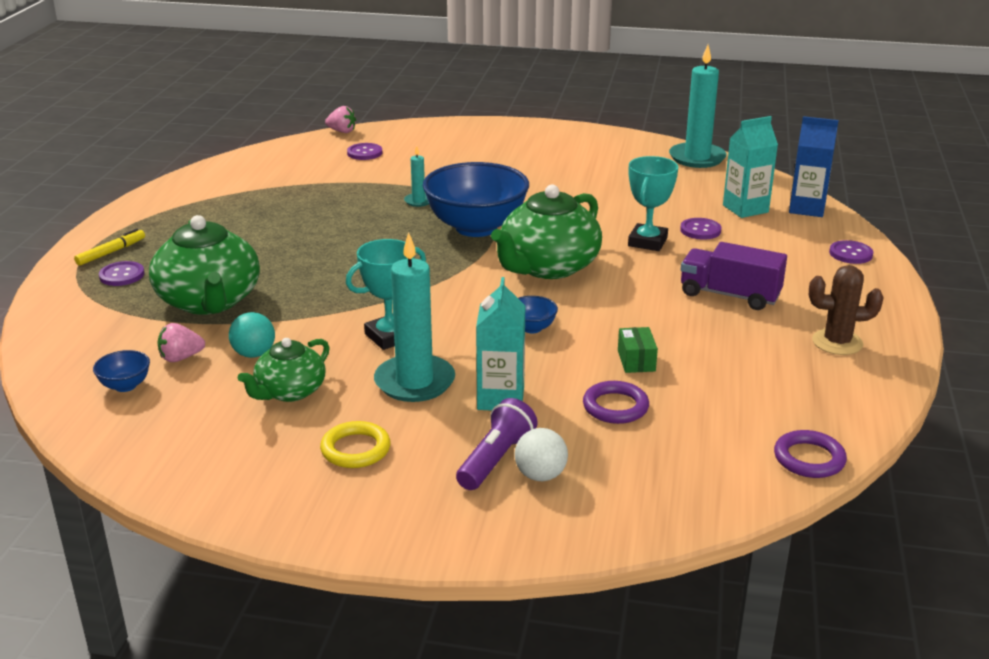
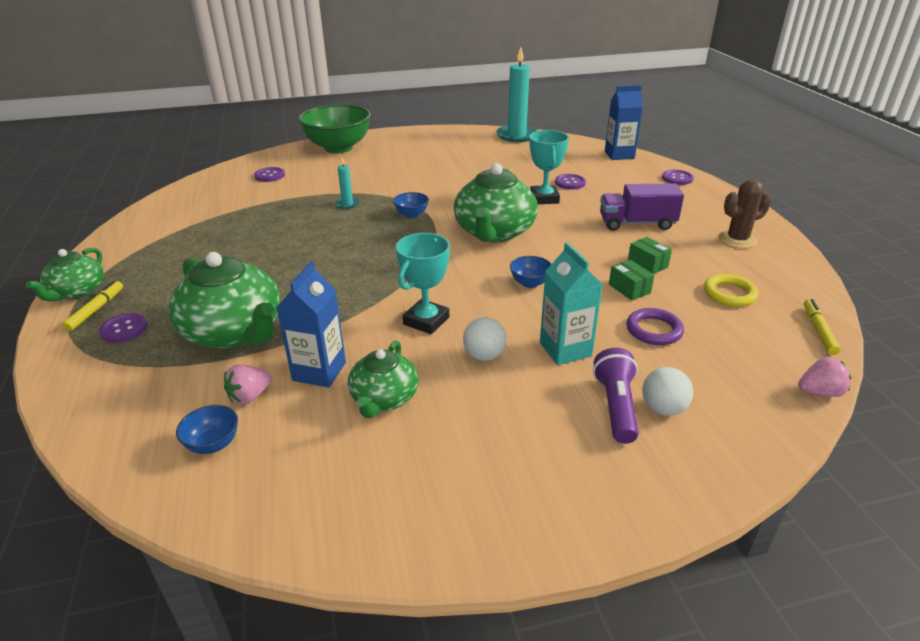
camera: 25 degrees left, 5 degrees up
turquoise ball [229,312,275,358] -> blue carton [276,261,346,388]
yellow ring [320,421,390,468] -> yellow ring moved to [704,274,758,307]
pink strawberry [325,106,356,133] -> pink strawberry moved to [798,357,851,397]
turquoise candle [374,233,455,402] -> white ball [463,317,507,361]
blue bowl [423,162,529,237] -> blue bowl [393,192,429,218], size x0.41
turquoise carton [723,116,778,218] -> none
purple ring [774,430,847,478] -> yellow marker [804,299,841,355]
none -> green teapot [26,248,104,301]
none -> green bowl [298,104,371,153]
none -> green box [628,237,672,274]

